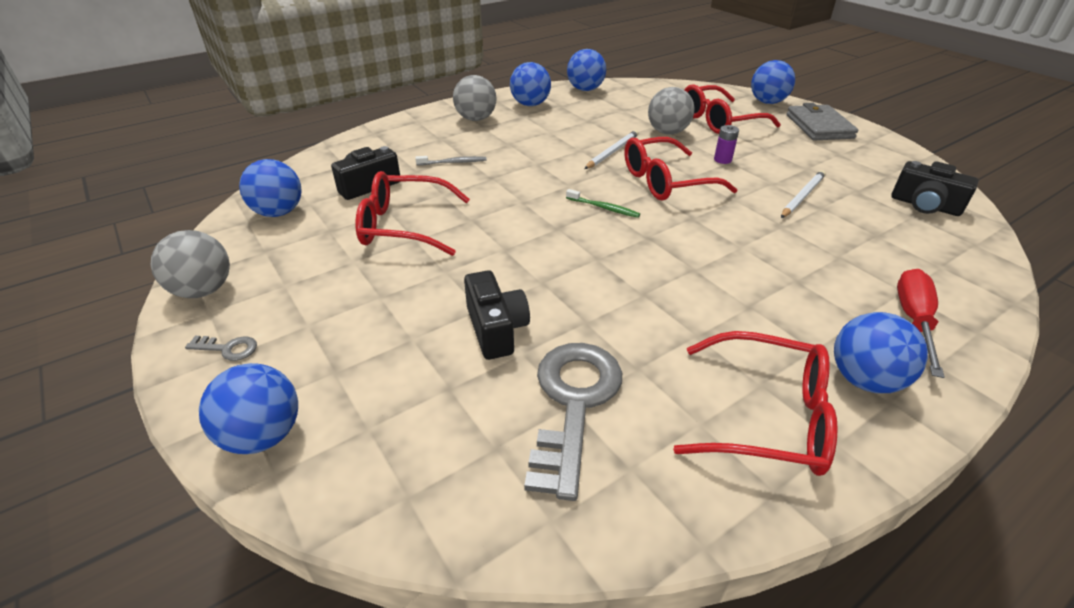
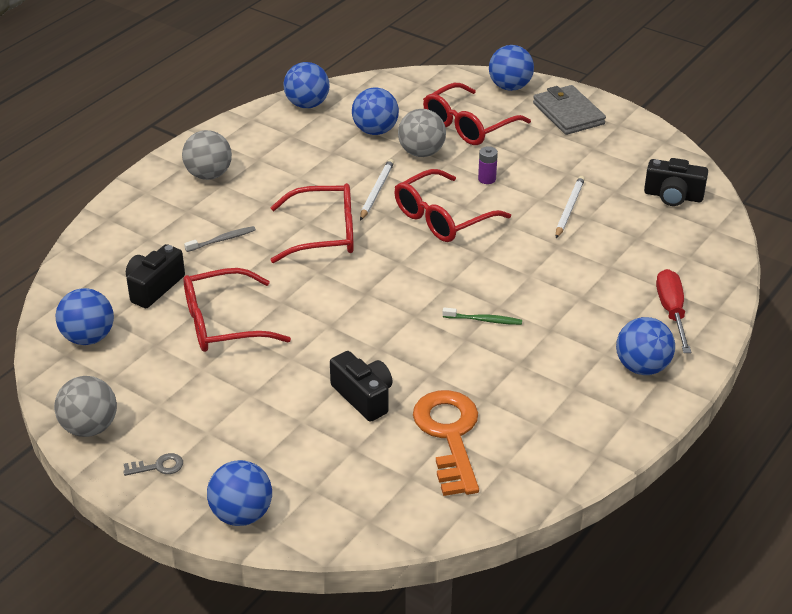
camera: 20 degrees left, 0 degrees up
blue ball [510,62,551,106] -> blue ball moved to [352,87,399,135]
grey key [524,343,622,501] -> orange key [413,390,479,496]
green toothbrush [566,189,640,218] -> green toothbrush moved to [442,307,522,325]
red glasses [673,331,838,476] -> red glasses moved to [270,183,354,263]

